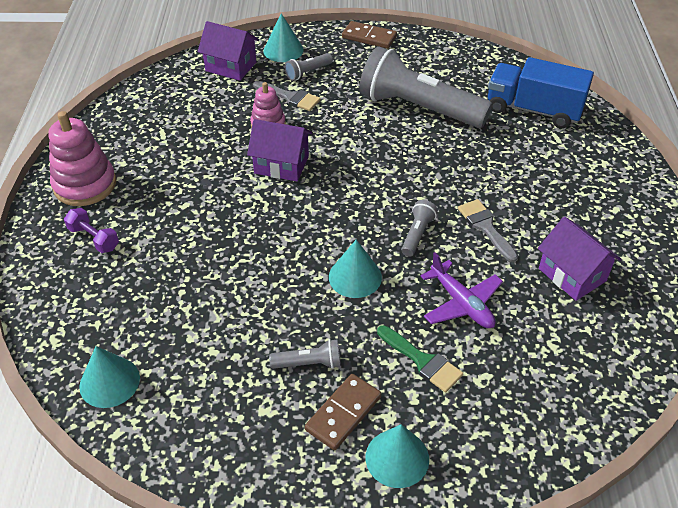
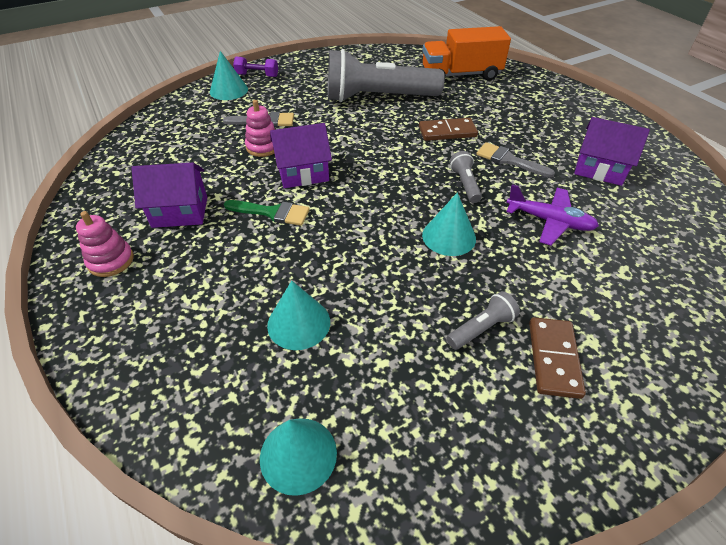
camera: 30 degrees left, 0 degrees up
pink stacking toy [49,111,116,206] -> pink stacking toy [76,211,134,277], size x0.61
purple dumbbell [64,208,119,253] -> purple dumbbell moved to [233,57,278,77]
purple house [198,21,259,81] -> purple house moved to [131,163,207,228]
grey flashlight [285,53,333,81] -> none
brown domino [342,21,397,49] -> brown domino moved to [419,118,478,141]
turquoise cone [366,424,429,488] -> turquoise cone moved to [267,281,330,350]
green brush [377,325,463,393] -> green brush moved to [224,200,310,226]
blue truck [488,57,594,128] -> orange truck [423,26,511,81]

